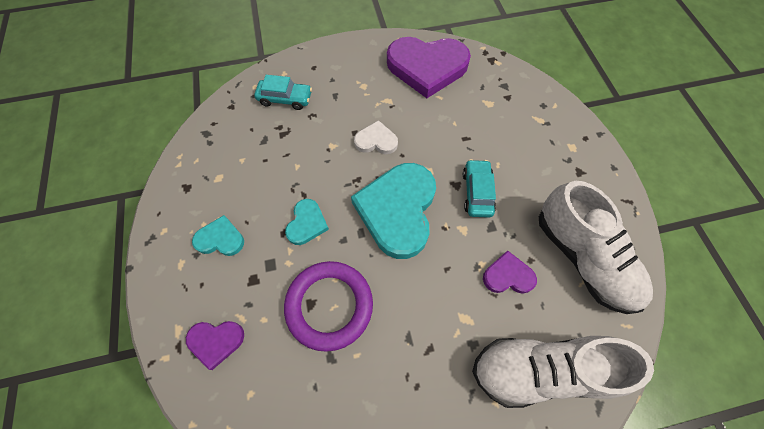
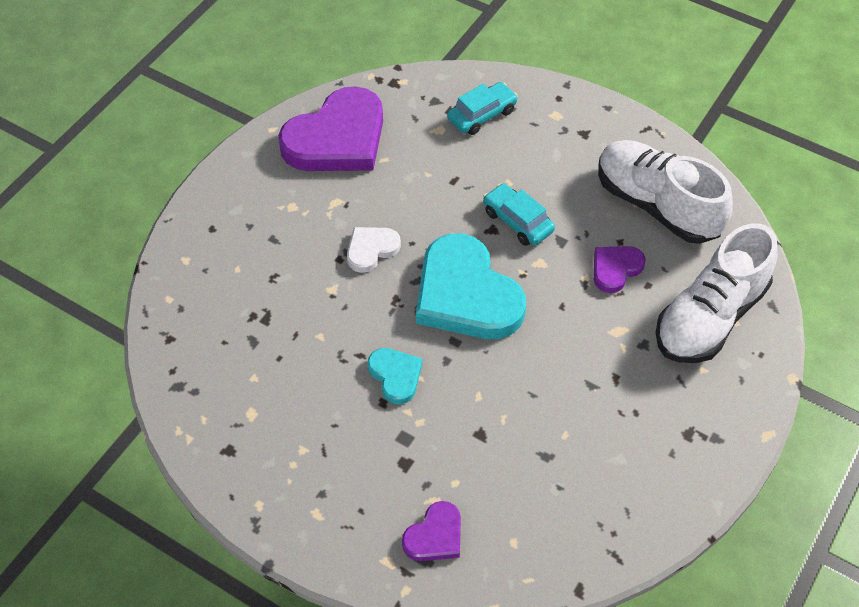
camera: 45 degrees left, 10 degrees down
turquoise heart [192,215,244,256] -> none
turquoise car [254,75,312,110] -> turquoise car moved to [447,82,518,135]
purple ring [284,261,373,352] -> none
white shoe [539,181,653,314] -> white shoe turned 150 degrees counterclockwise [598,140,733,244]

